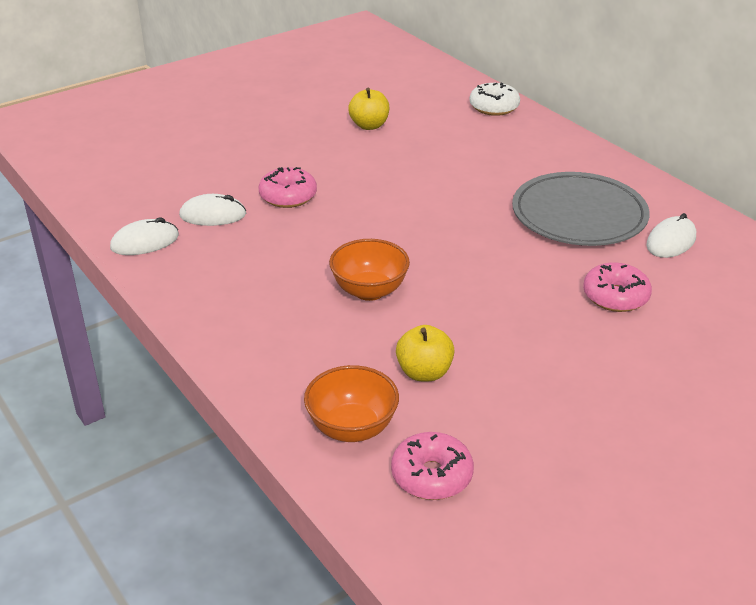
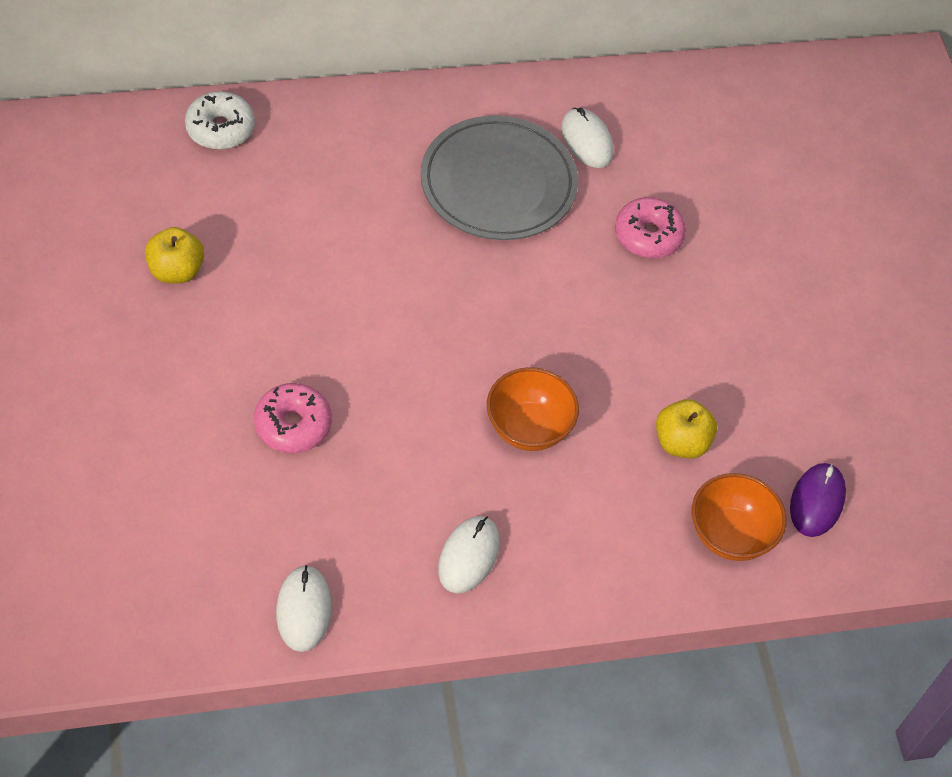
camera: 70 degrees left, 20 degrees up
white mouse [179,194,246,226] -> white mouse moved to [438,516,500,593]
pink donut [391,432,474,500] -> purple mouse [790,463,846,537]

